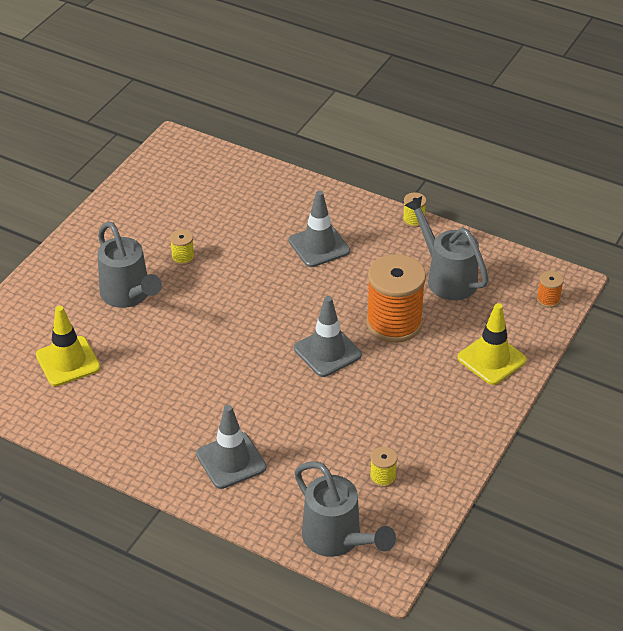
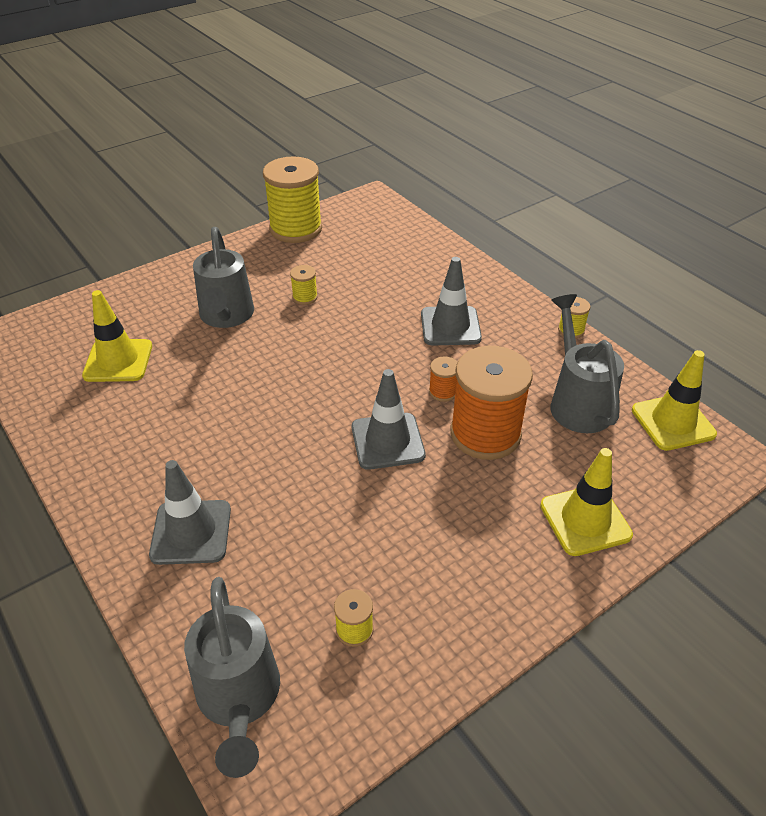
camera: 25 degrees right, 0 degrees up
orange spool [537,271,564,308] -> orange spool moved to [429,356,457,402]
none -> yellow spool [263,157,322,243]
none -> yellow traffic cone [632,350,717,451]

